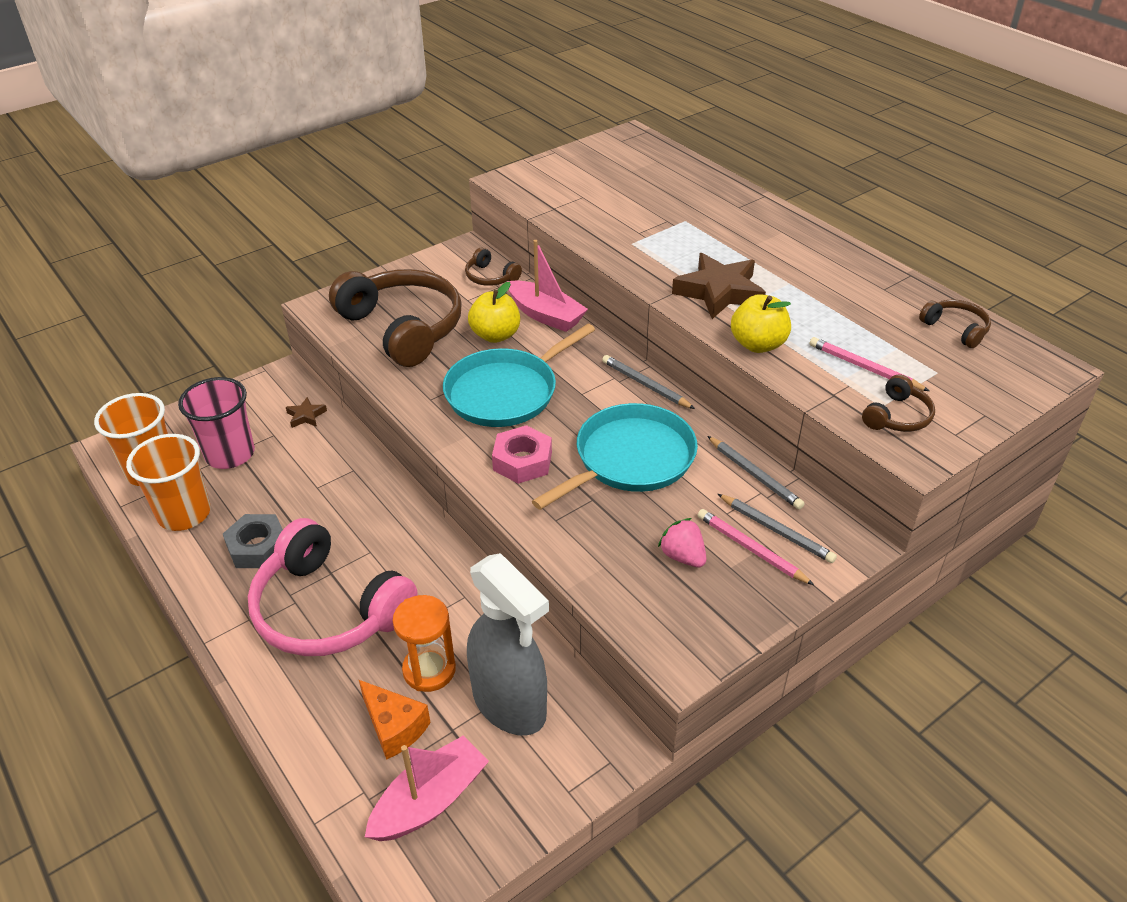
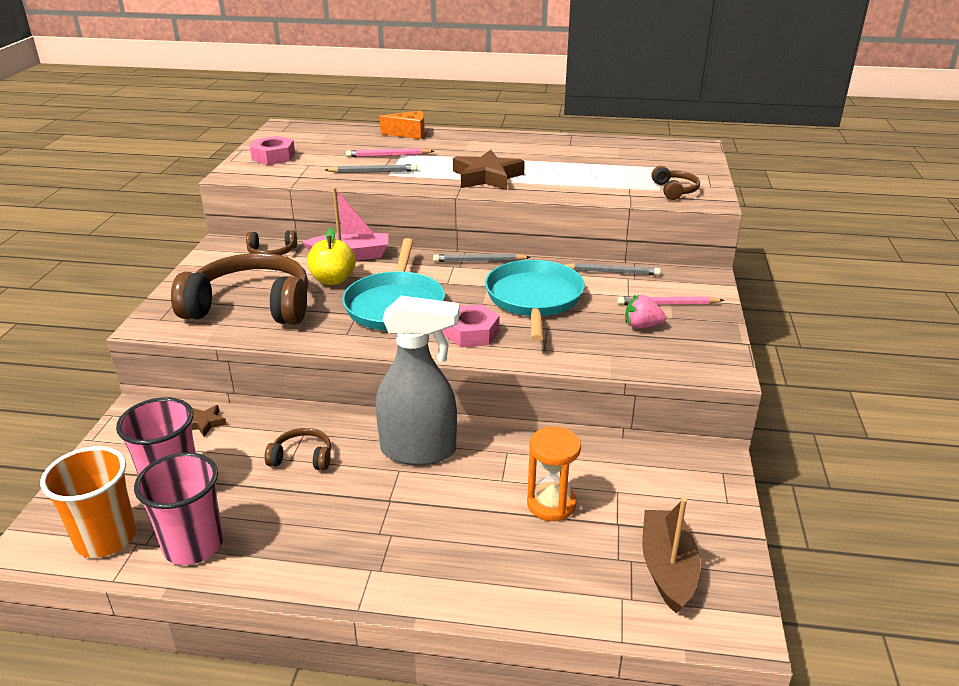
camera: 45 degrees left, 10 degrees down
orange cup [126,434,211,531] -> pink cup [134,452,224,565]
grey nut [223,514,283,568] -> none
pink headphones [248,518,417,656] -> none
orange cheese [359,680,431,760] -> orange cheese moved to [380,111,425,139]
pink boat [365,735,489,841] -> brown boat [642,498,701,614]
grey spray bottle [467,553,549,736] -> grey spray bottle moved to [376,296,460,465]
grey pencil [718,494,837,563] -> grey pencil moved to [325,164,417,173]
yellow apple [731,294,791,353] -> none
pink pencil [810,337,929,391] -> pink pencil moved to [346,148,434,157]
brown headphones [919,300,991,348] -> brown headphones moved to [265,428,331,471]
none -> pink nut [250,136,295,165]

